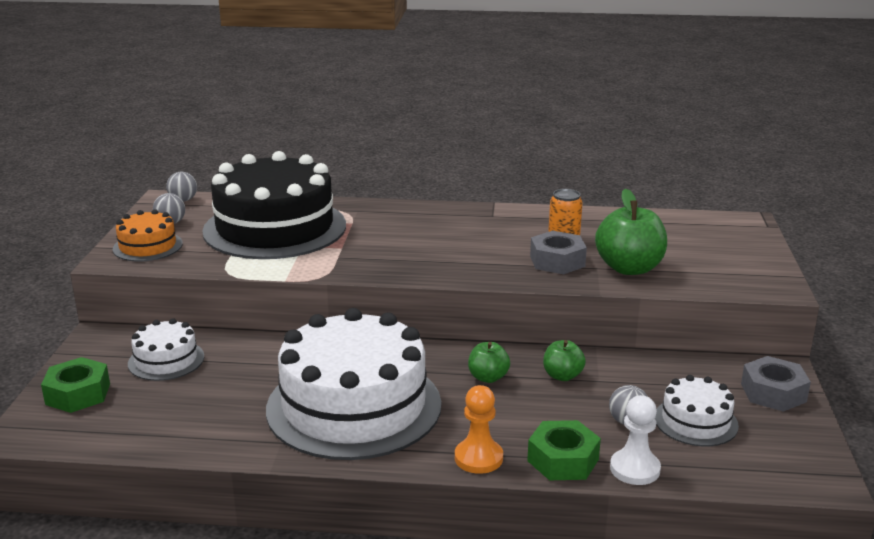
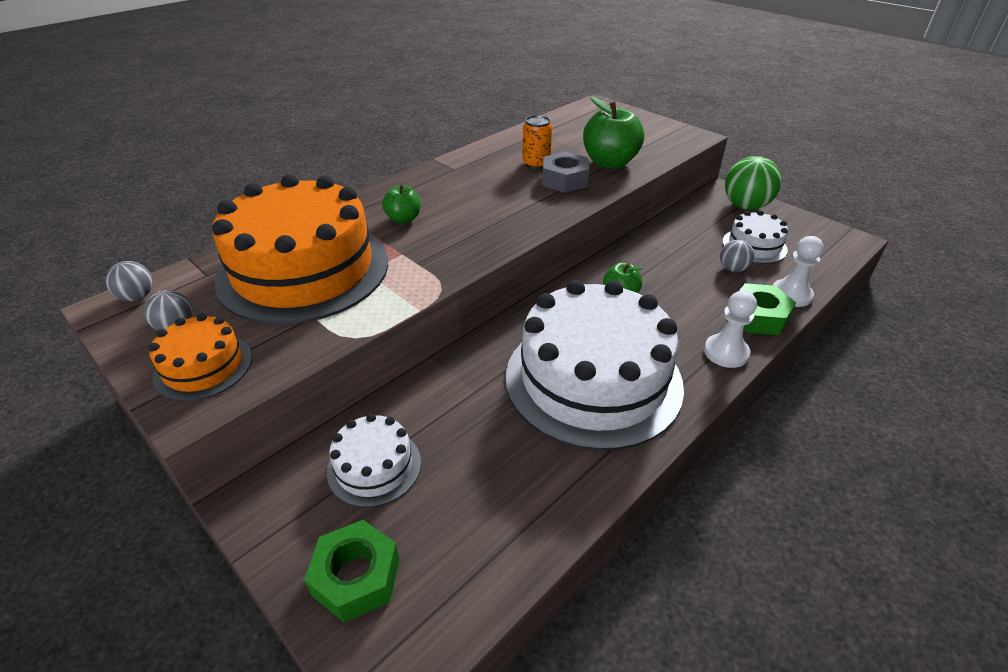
camera: 50 degrees left, 15 degrees up
black cake [202,151,346,259] -> orange cake [212,174,388,324]
orange pawn [455,385,503,474] -> white pawn [704,291,757,368]
green apple [543,340,586,381] -> green apple moved to [382,184,420,223]
grey nut [741,356,811,412] -> green ball [725,156,781,210]

